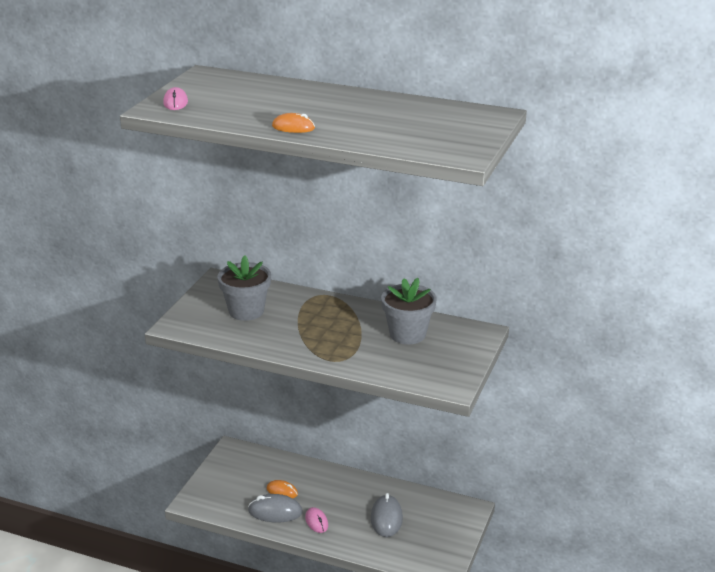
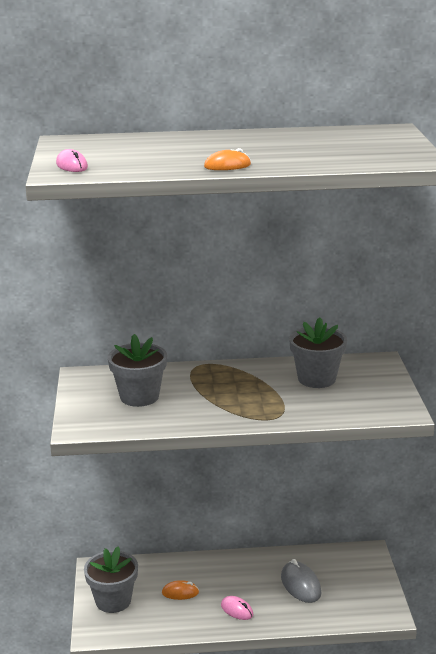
camera: 25 degrees left, 5 degrees down
grey mouse [248,494,303,523] -> none
none -> grey flower pot [84,546,138,613]

